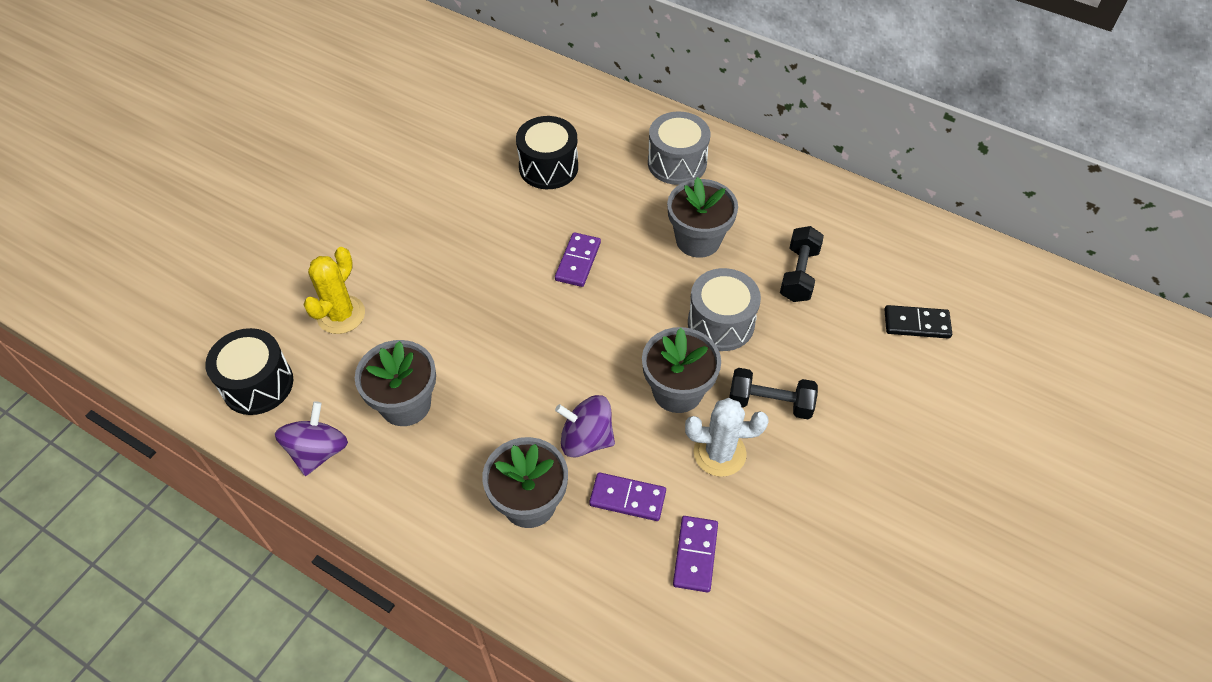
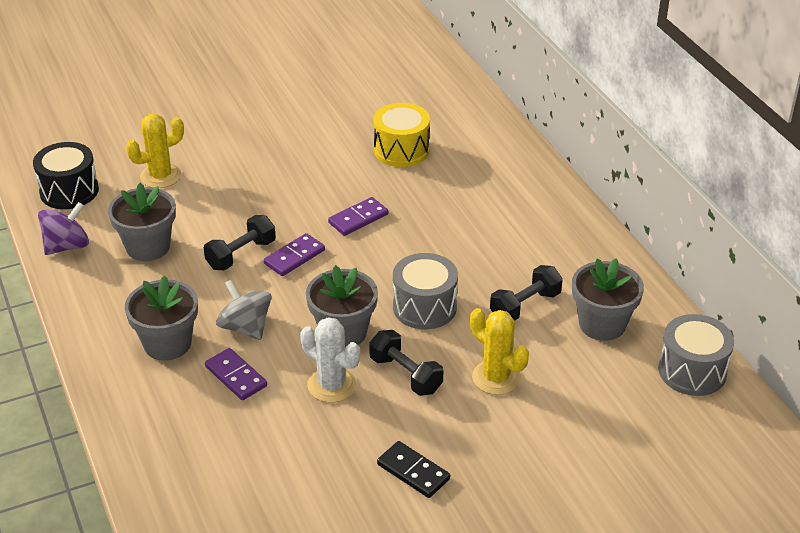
camera: 35 degrees right, 15 degrees down
black drum [516,116,578,189] -> yellow drum [374,103,430,167]
purple spinning top [555,395,615,458] -> grey spinning top [216,280,271,340]
grey drum [648,111,710,185] -> grey drum moved to [658,314,734,396]
grey flower pot [667,177,738,258] -> grey flower pot moved to [572,258,644,341]
purple domino [673,516,718,593] -> purple domino moved to [264,233,325,276]
black domino [884,305,952,339] -> black domino moved to [377,441,450,498]
none -> black dumbbell [204,215,276,270]
none -> yellow cactus [470,308,529,395]

